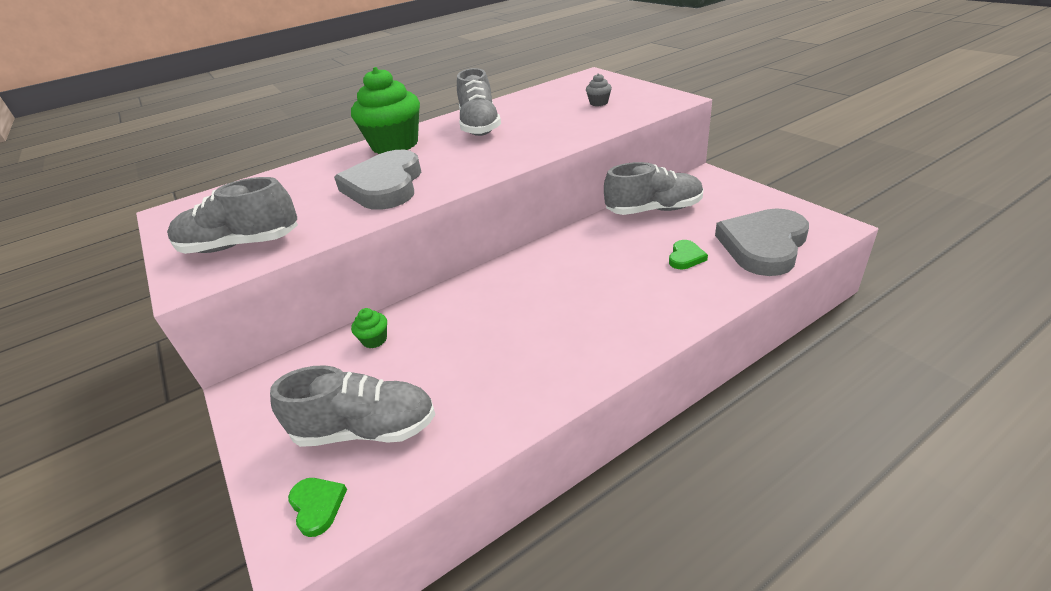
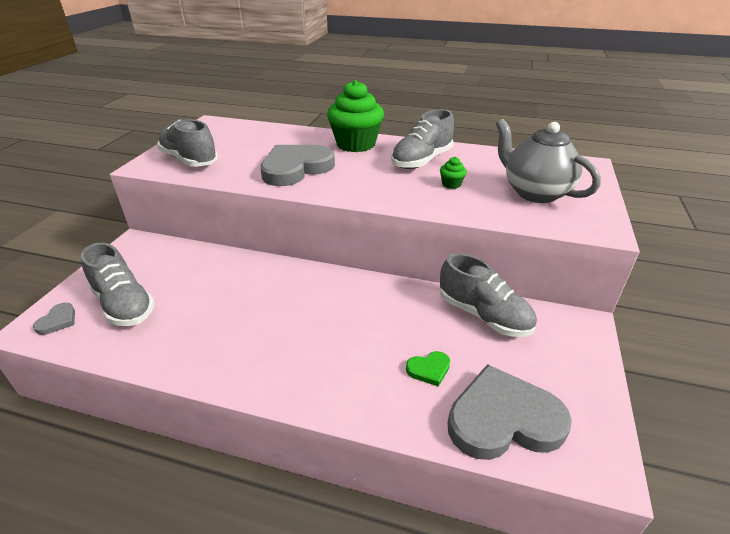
camera: 45 degrees right, 0 degrees up
green heart [288,478,347,537] -> grey heart [33,303,75,335]
green cupcake [351,308,387,348] -> green cupcake moved to [440,157,467,189]
grey cupcake [586,73,612,106] -> grey teapot [496,119,601,203]

